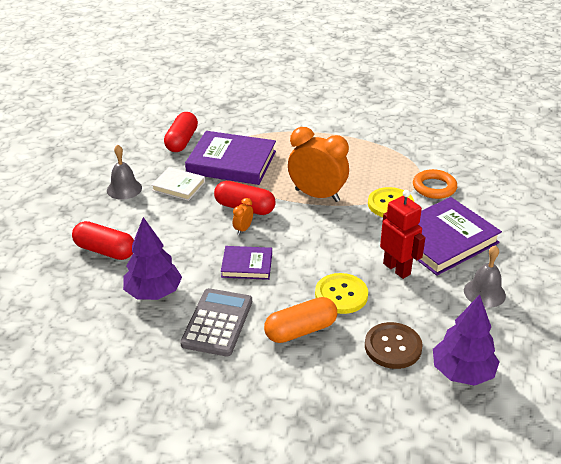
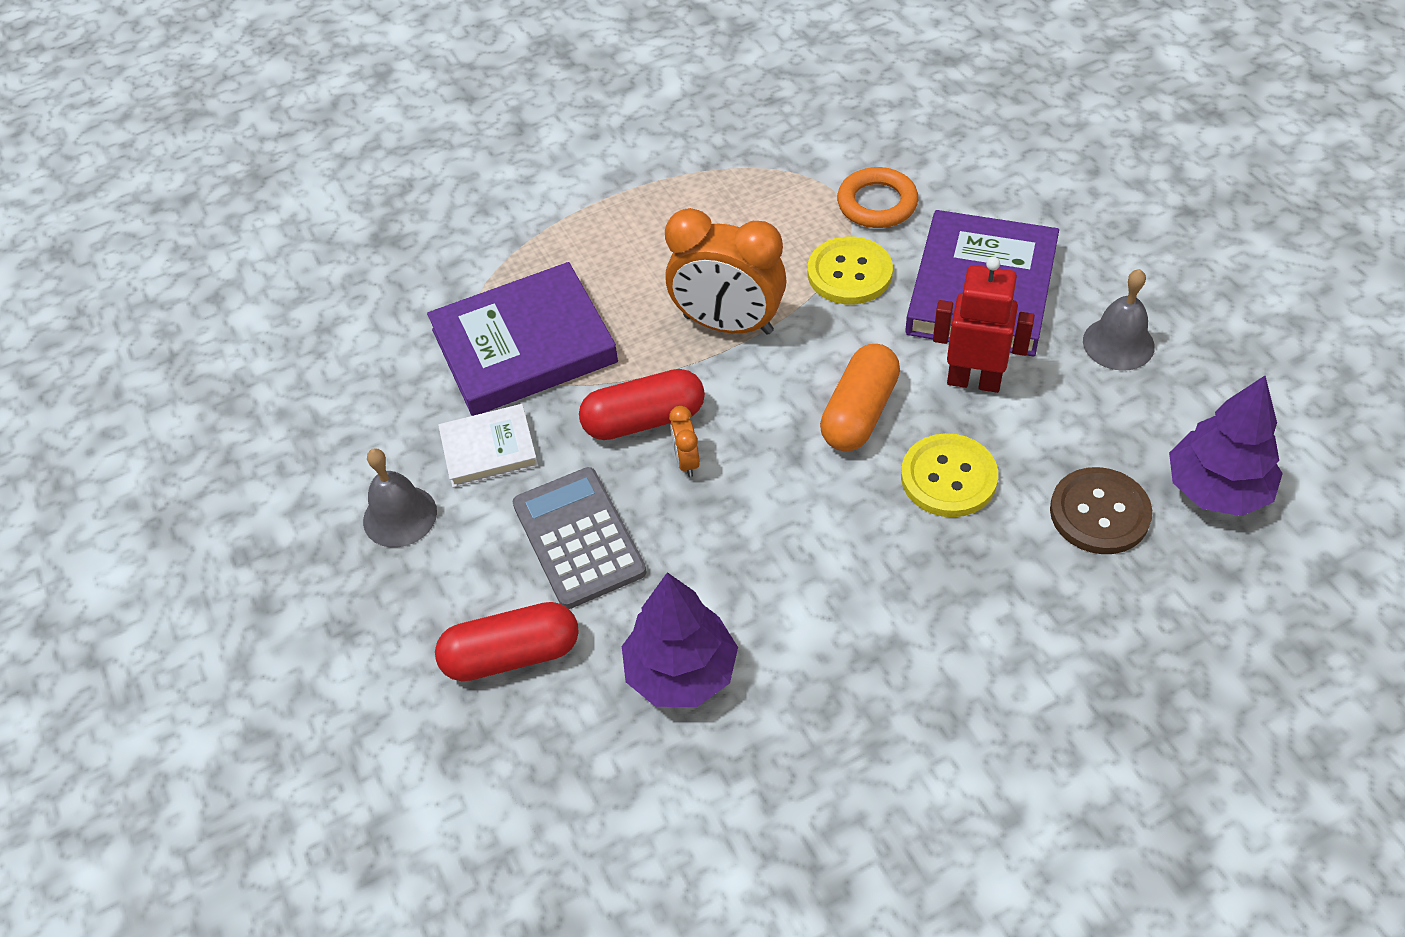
camera: 35 degrees left, 15 degrees up
red capsule [164,112,198,152] -> none
grey calculator [180,288,252,356] -> grey calculator moved to [513,467,647,609]
purple book [221,246,272,280] -> none
orange capsule [264,297,337,343] -> orange capsule moved to [820,344,900,451]
orange clock [288,127,349,202] -> orange clock turned 150 degrees counterclockwise [665,208,787,335]

